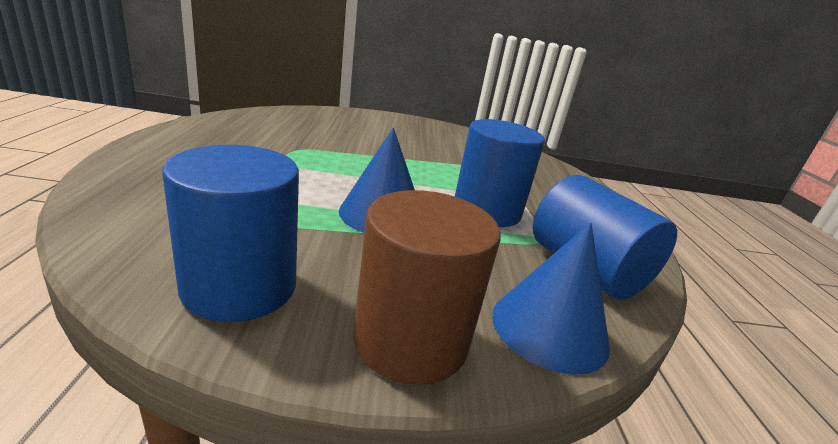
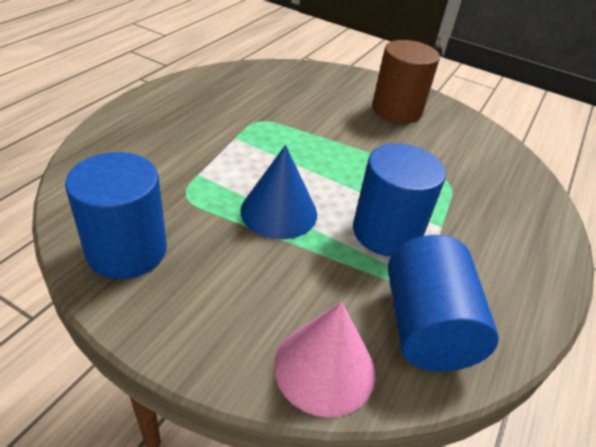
camera: 30 degrees right, 15 degrees up
brown cylinder [353,190,500,385] -> brown cylinder moved to [372,40,440,123]
blue cone [492,223,610,375] -> pink cone [274,302,375,417]

